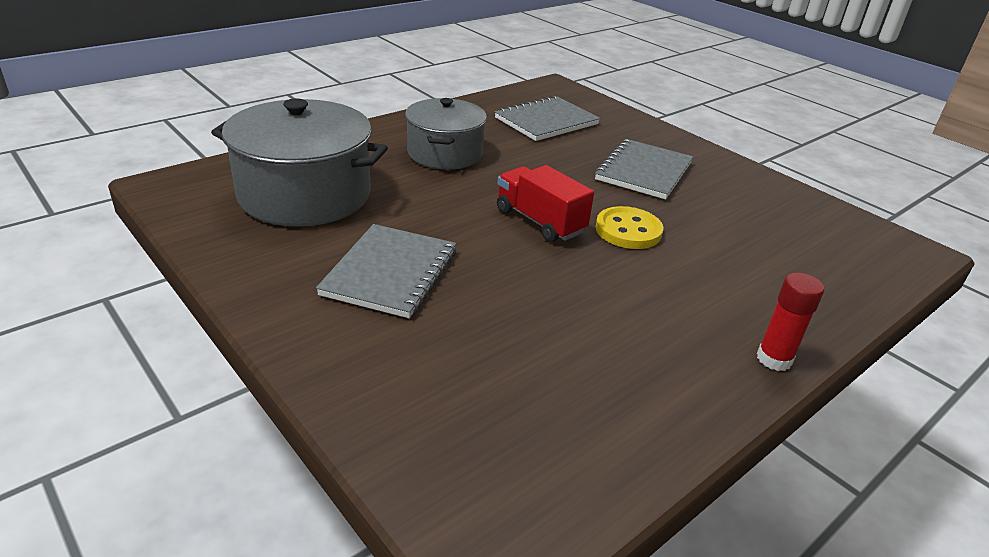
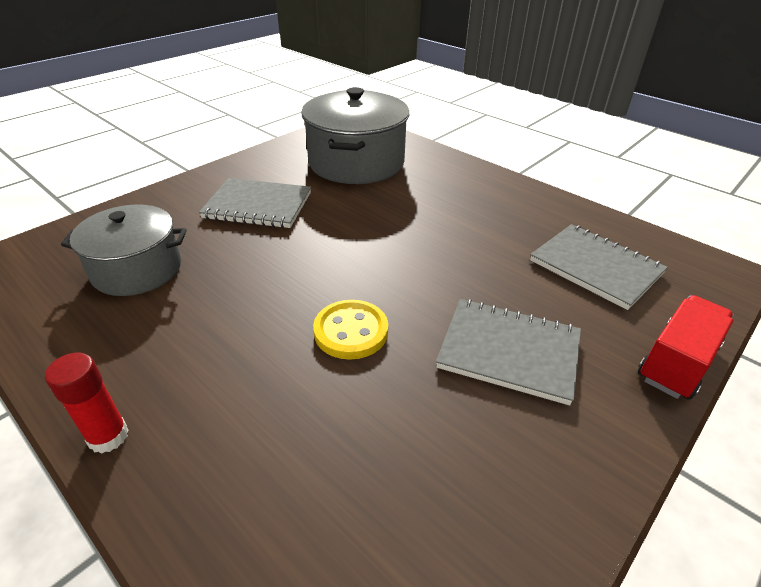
camera: 85 degrees right, 5 degrees up
grey pot [405,98,487,170] -> grey pot moved to [61,204,187,296]
red truck [497,165,594,242] -> red truck moved to [638,295,734,400]

